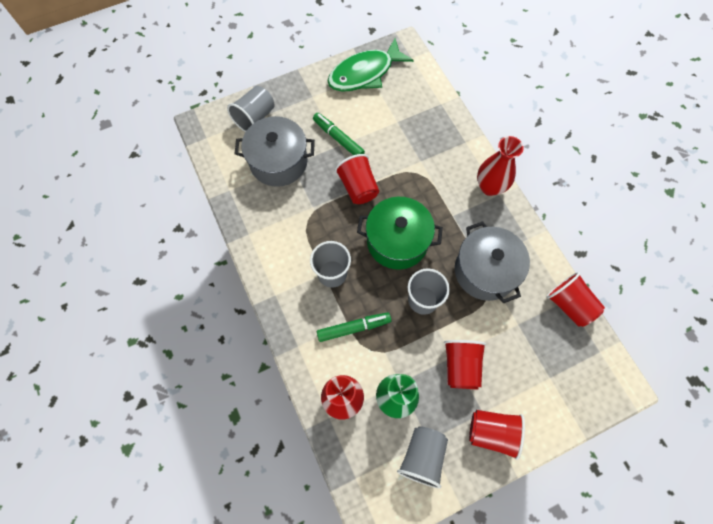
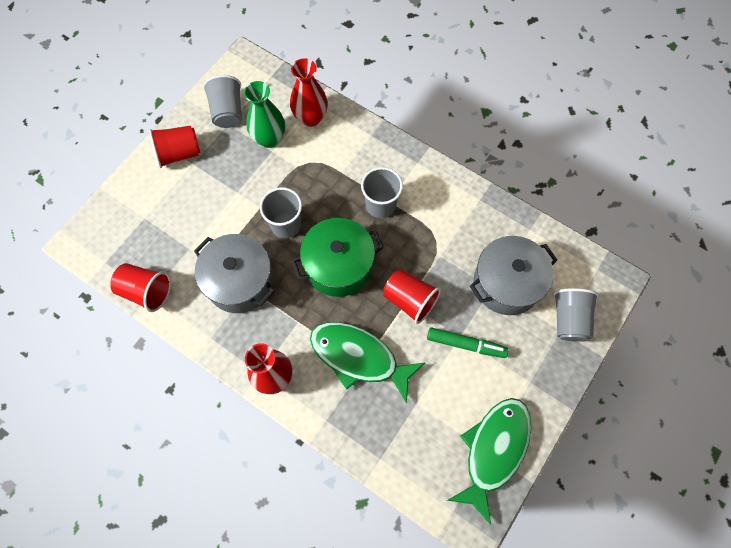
camera: 150 degrees right, 0 degrees up
green marker [317,312,391,342] -> none
red cup [444,340,486,390] -> none
none -> green fish [310,322,426,403]

